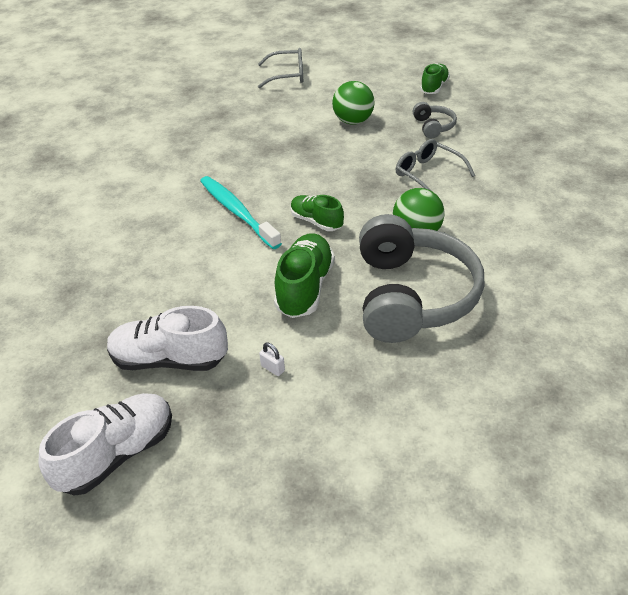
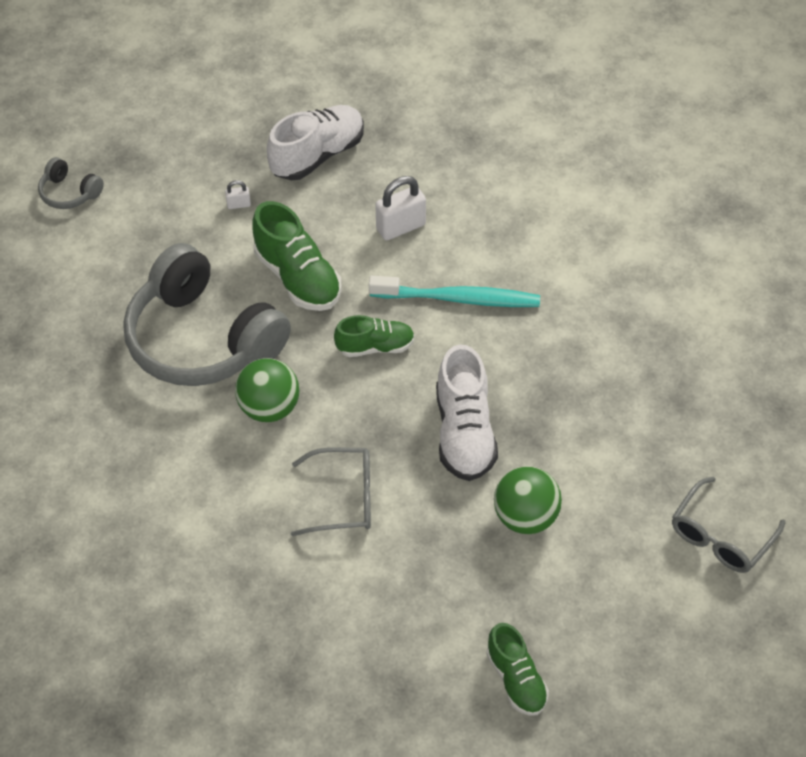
camera: 130 degrees right, 10 degrees up
white shoe [39,393,172,496] -> white shoe moved to [436,344,498,481]
grey headphones [413,102,457,138] -> grey headphones moved to [38,157,104,209]
none -> white padlock [375,176,426,240]

